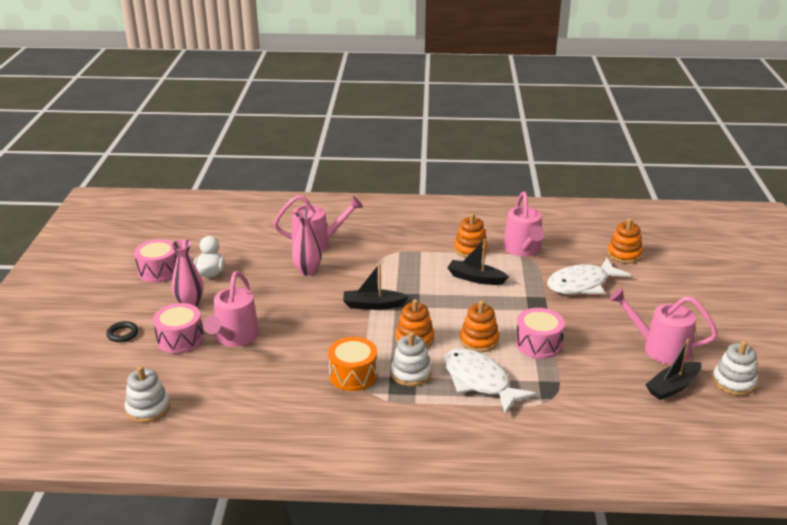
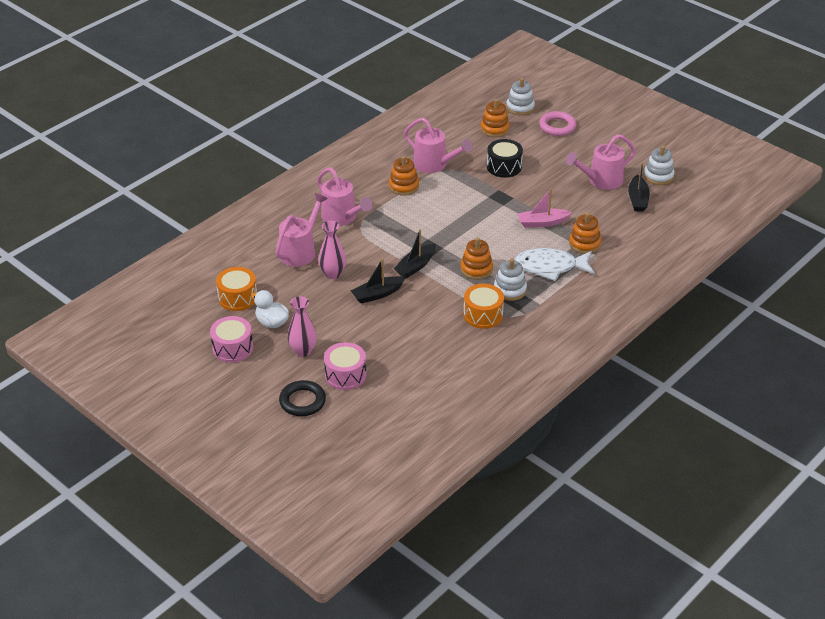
camera: 50 degrees left, 10 degrees up
black ring [106,321,138,342] -> black ring [279,380,326,416], size x1.62
white stacking toy [124,366,170,423] -> white stacking toy moved to [506,78,535,116]
pink watering can [203,271,259,347] -> pink watering can moved to [317,167,372,226]
black boat [447,239,509,285] -> black boat moved to [351,258,406,304]
orange stacking toy [460,300,499,352] -> orange stacking toy moved to [569,212,601,254]
pink drum [515,308,565,359] -> pink boat [518,188,572,228]
white fish [547,258,631,294] -> black drum [487,139,523,178]
none -> orange drum [216,267,257,311]
none -> pink ring [539,111,577,136]

